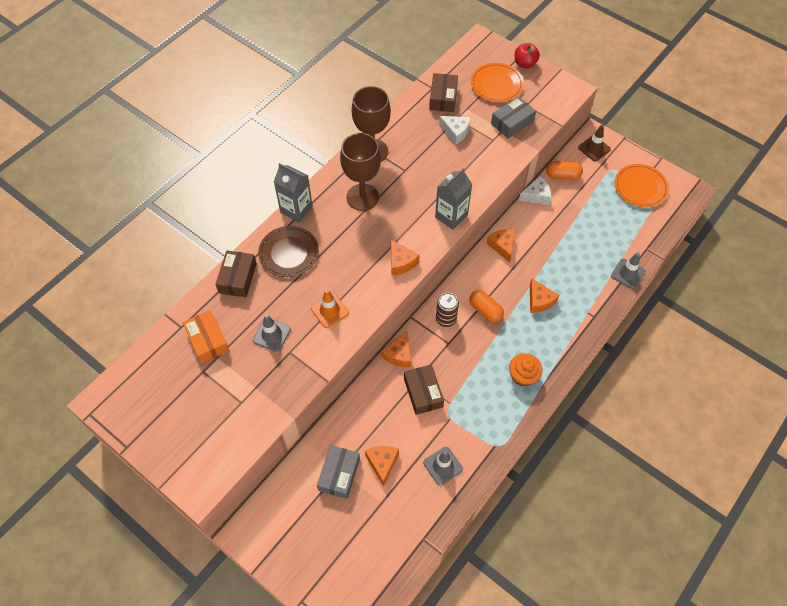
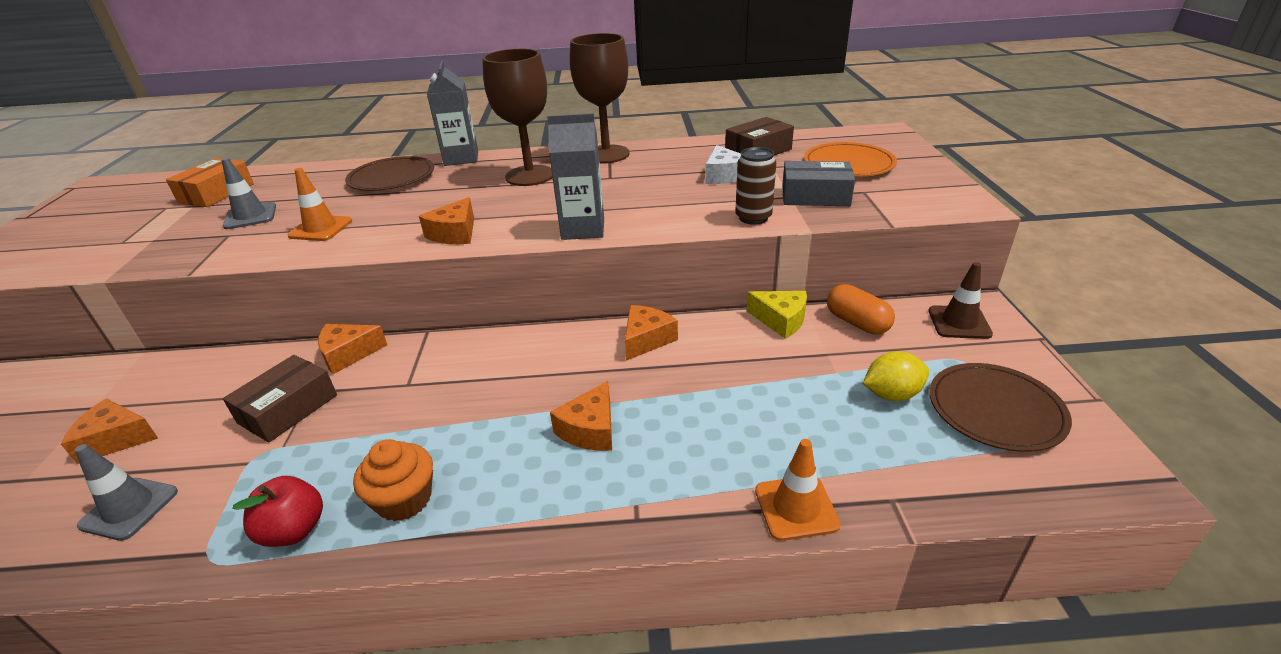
camera: 50 degrees right, 25 degrees down
brown box [215,250,257,297] -> none
grey box [317,445,360,499] -> none
orange cheese [365,446,399,486] -> orange cheese turned 135 degrees counterclockwise [61,398,158,464]
brown can [436,293,459,327] -> brown can moved to [735,147,776,225]
orange capsule [469,290,504,323] -> none
red apple [515,43,540,68] -> red apple moved to [232,476,323,547]
white cheese [519,176,551,205] -> yellow cheese [747,291,807,339]
grey traffic cone [611,252,645,289] -> orange traffic cone [755,439,841,541]
orange plate [615,164,669,207] -> brown plate [930,363,1072,452]
none -> yellow lemon [863,351,929,401]

